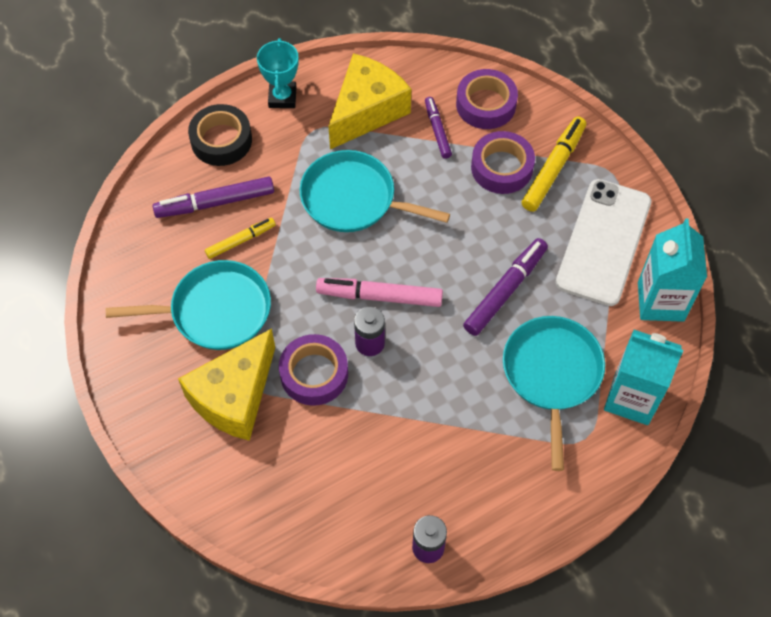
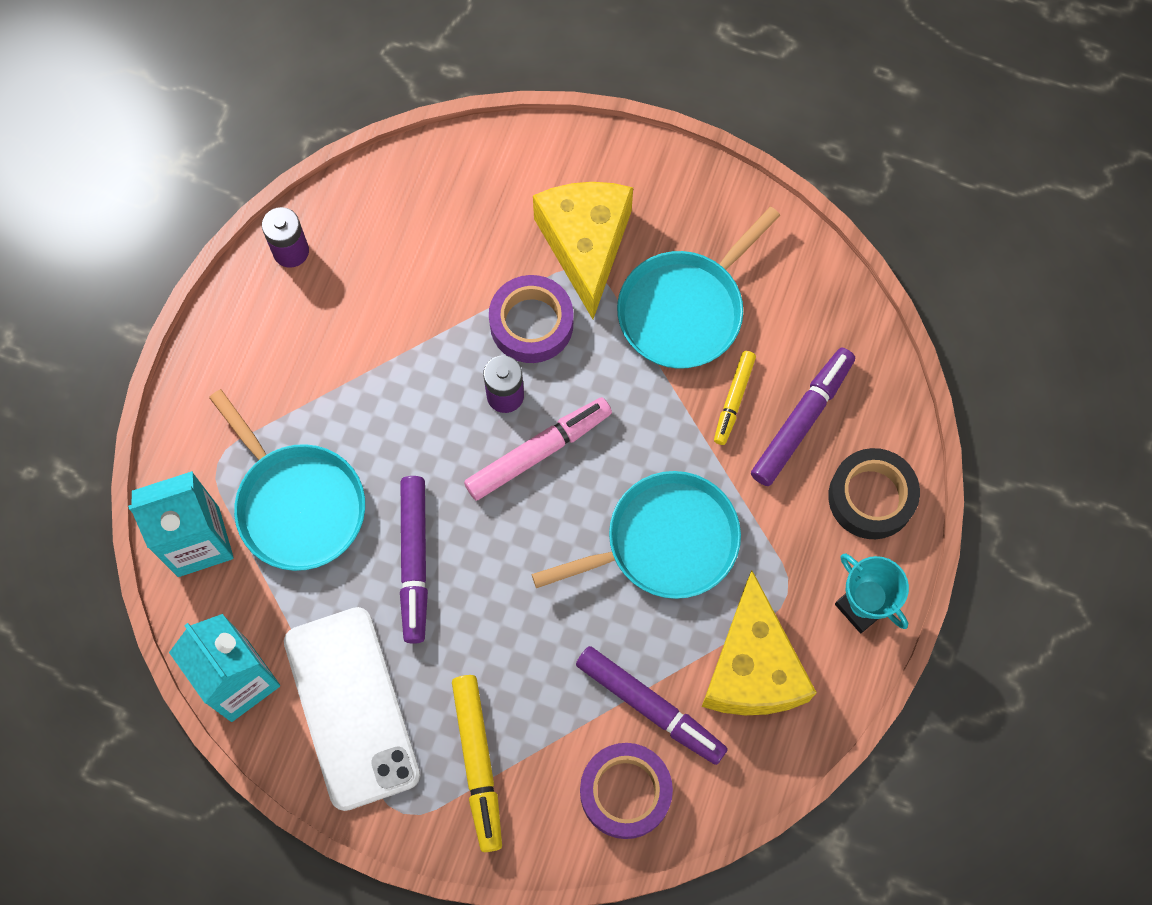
camera: 140 degrees right, 10 degrees up
purple marker [425,97,452,159] -> purple marker [576,646,728,765], size x1.62
purple tape [471,131,535,194] -> none

